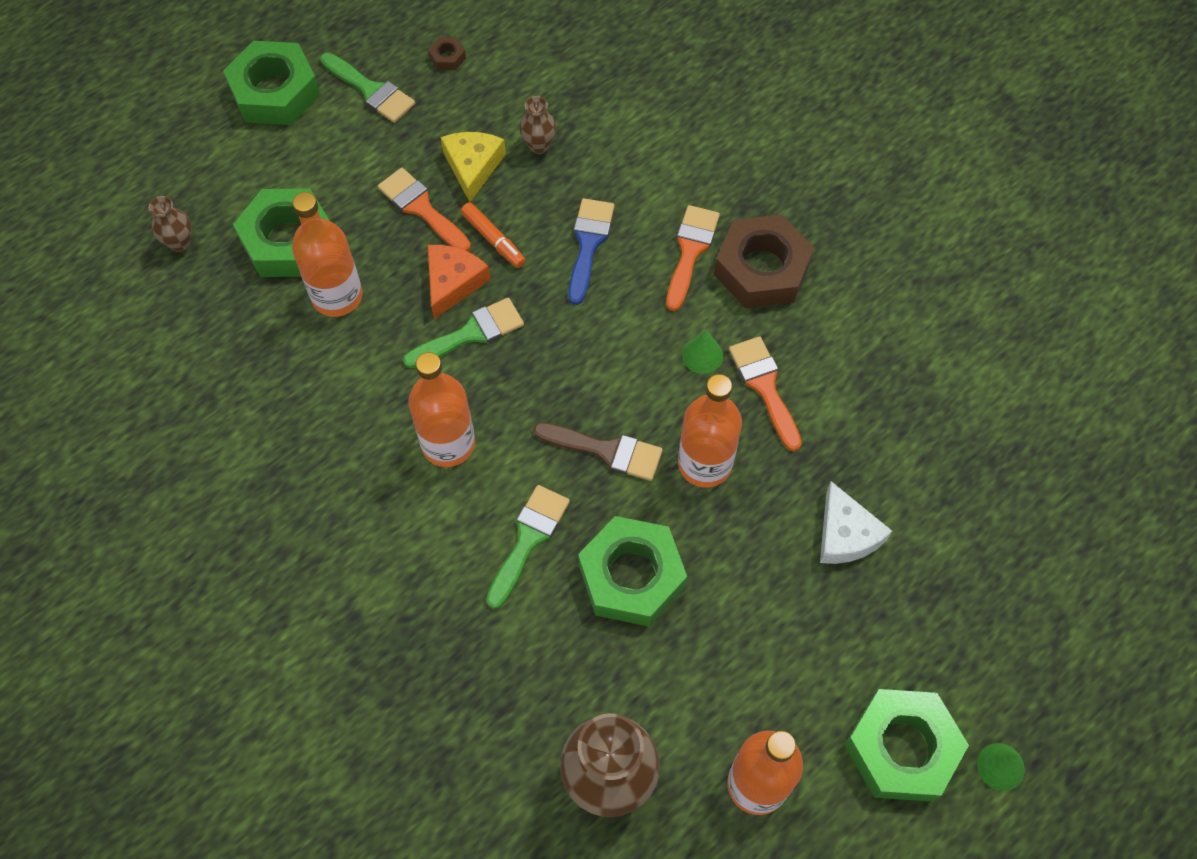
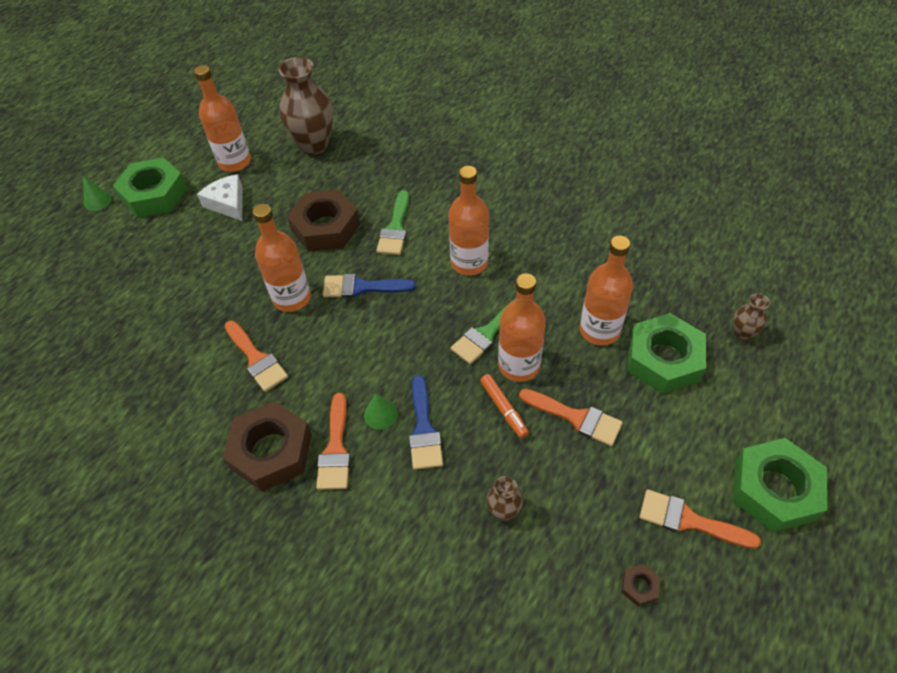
camera: 165 degrees right, 10 degrees down
green brush [320,53,415,123] -> orange brush [639,489,761,549]
orange cheese [428,245,490,319] -> orange bottle [498,273,546,382]
yellow cheese [441,132,506,202] -> none
orange marker [461,202,526,268] -> orange marker turned 150 degrees counterclockwise [480,374,529,439]
brown brush [533,422,663,481] -> blue brush [323,274,416,298]
green nut [578,516,687,626] -> brown nut [287,190,360,252]
green cone [682,330,723,374] -> green cone moved to [364,393,398,430]
white cheese [820,481,892,564] -> white cheese moved to [197,174,243,221]

